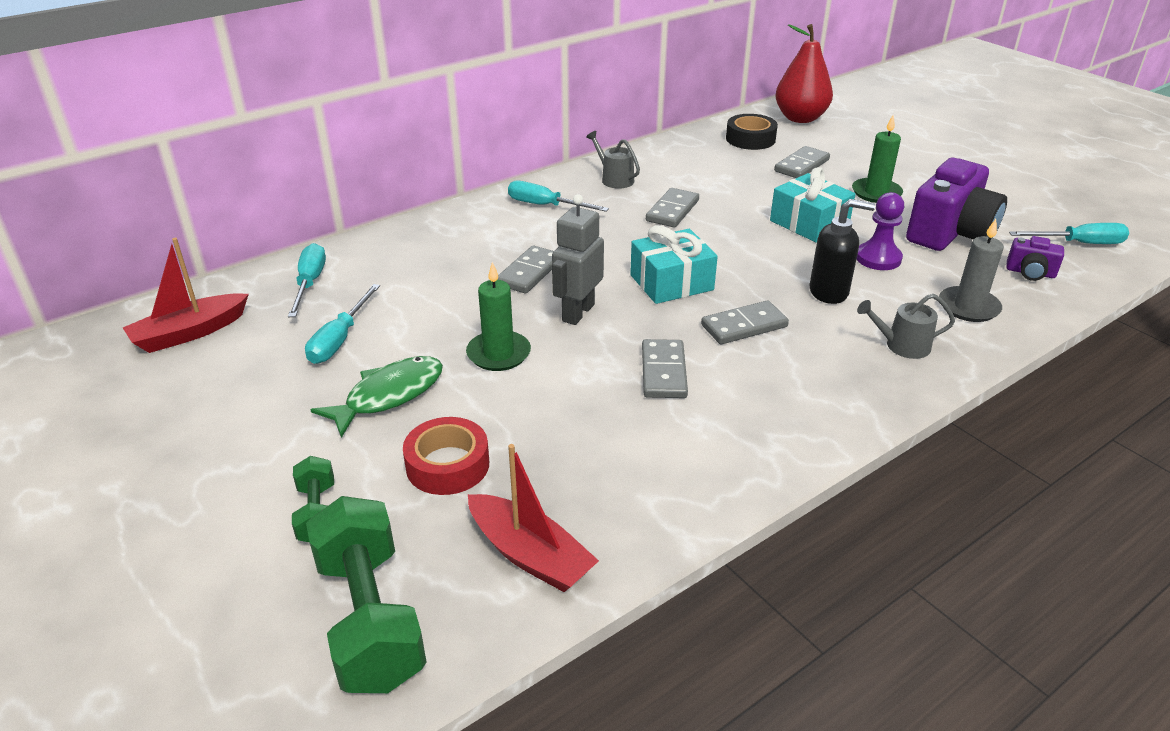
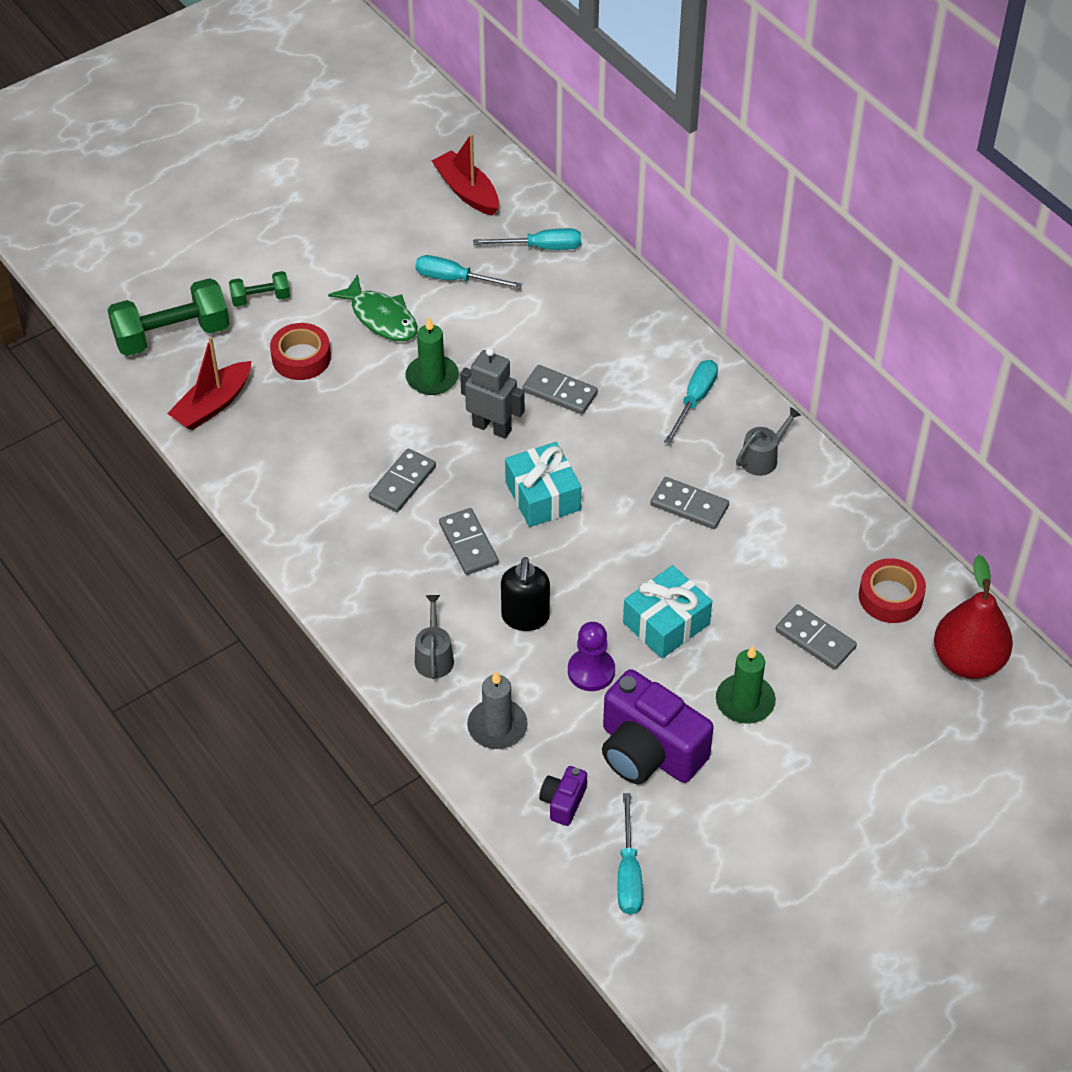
camera: 90 degrees right, 15 degrees up
grey domino [642,339,688,398] -> grey domino turned 60 degrees counterclockwise [369,449,436,512]
black tape [726,114,778,150] -> red tape [859,558,926,623]

